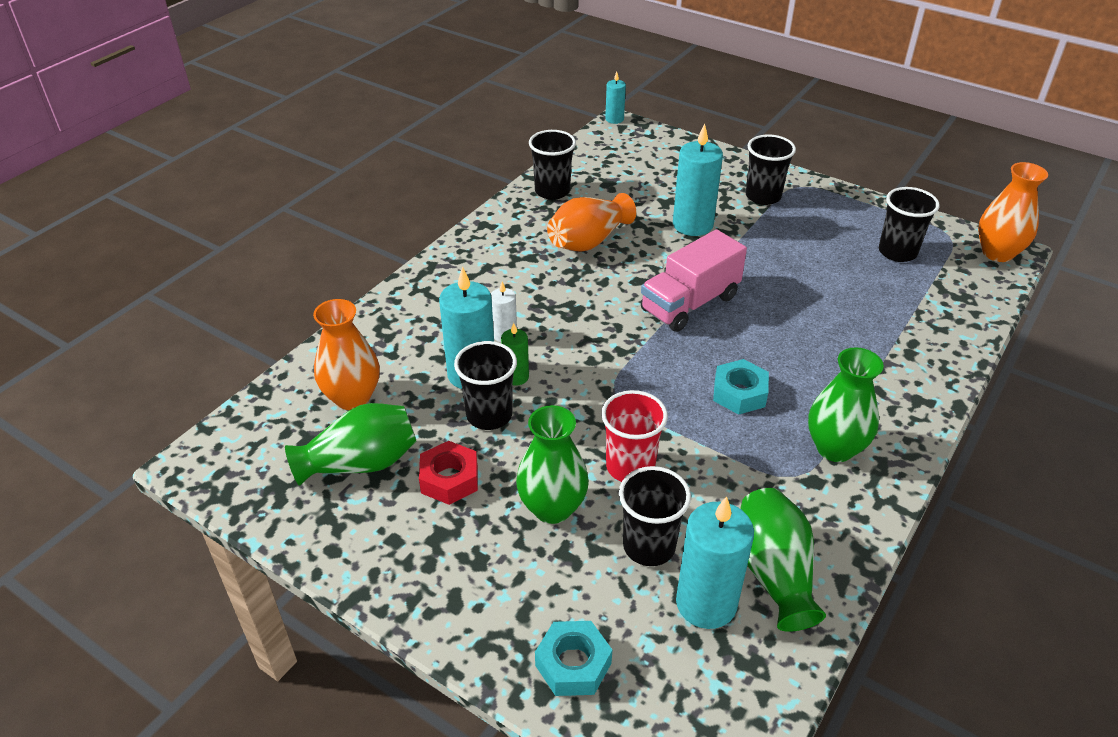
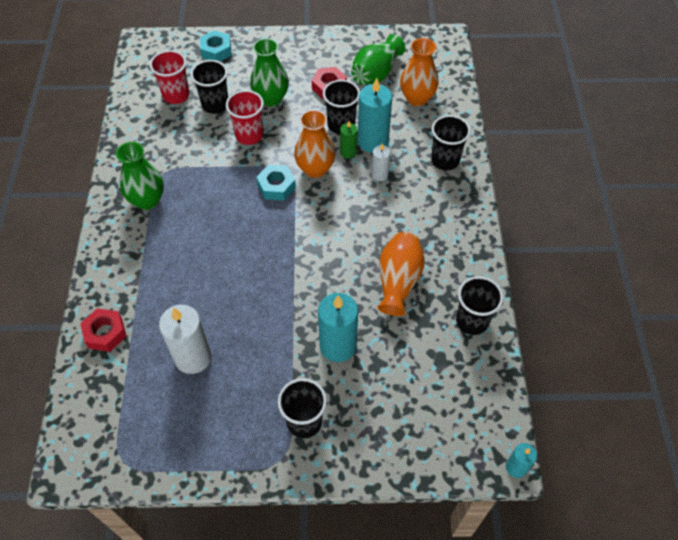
camera: 145 degrees right, 15 degrees up
pink truck [641,229,747,332] -> none
turquoise candle [676,496,754,629] -> red cup [149,50,190,104]
turquoise nut [713,359,769,415] -> turquoise nut moved to [256,165,296,201]
green vase [740,488,826,632] -> none
black cup [879,187,940,262] -> black cup moved to [431,115,471,170]
orange vase [978,162,1048,262] -> orange vase moved to [294,110,335,178]
none -> red nut [80,308,127,352]
none -> white candle [159,305,212,374]

